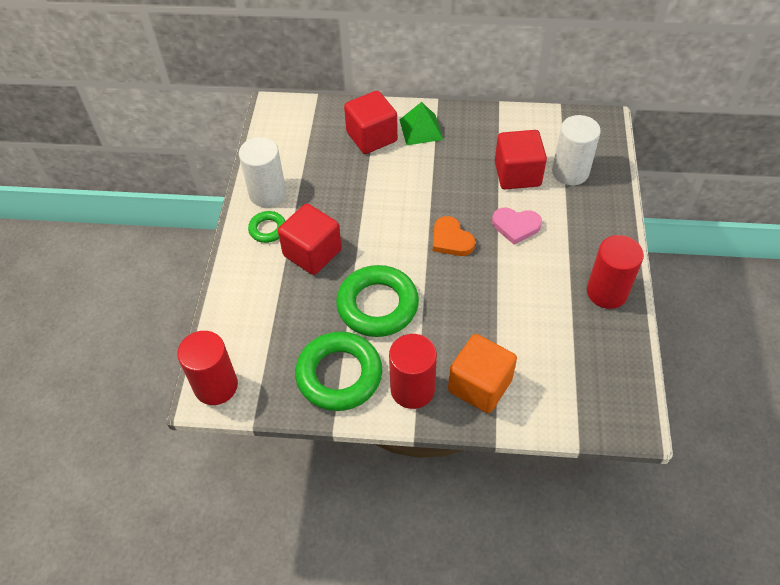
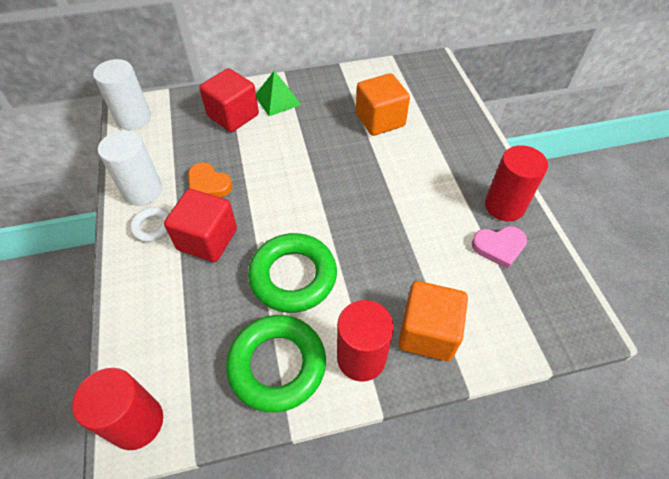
camera: 20 degrees left, 0 degrees up
green ring [248,211,285,243] -> white ring [130,207,169,242]
orange heart [433,216,475,256] -> orange heart moved to [188,163,232,197]
pink heart [492,207,542,244] -> pink heart moved to [471,226,527,269]
red cube [495,130,547,189] -> orange cube [356,73,410,136]
white cylinder [552,115,601,185] -> white cylinder moved to [93,59,151,130]

